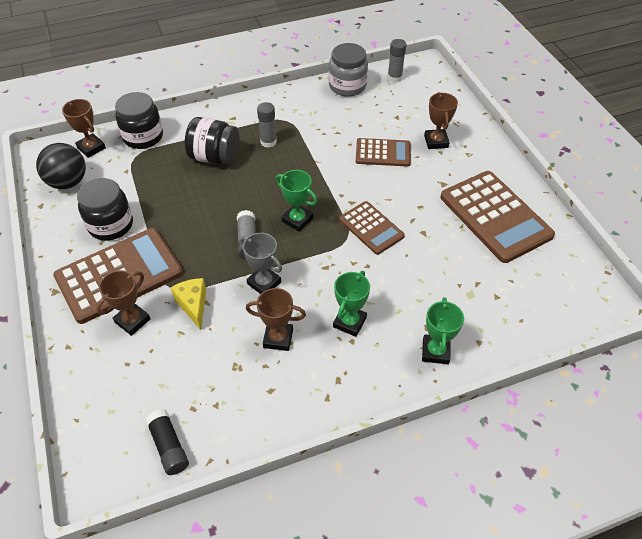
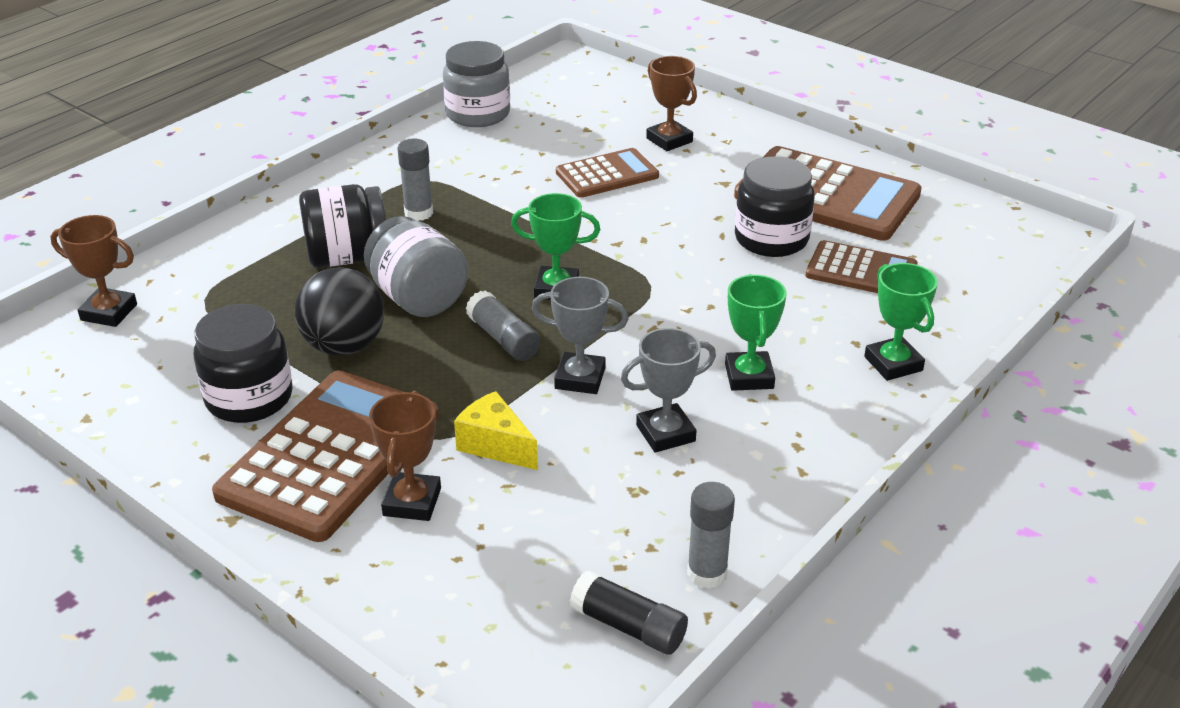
camera: 30 degrees left, 15 degrees down
black ball [36,143,86,189] -> black ball moved to [295,267,384,356]
black jar [115,92,163,149] -> black jar moved to [735,156,815,257]
brown trophy [246,288,306,351] -> grey trophy [621,328,716,453]
brown calculator [339,201,405,255] -> brown calculator moved to [805,240,918,293]
grey glue stick [387,39,406,82] -> grey glue stick moved to [687,482,735,589]
none -> grey jar [364,216,468,317]

